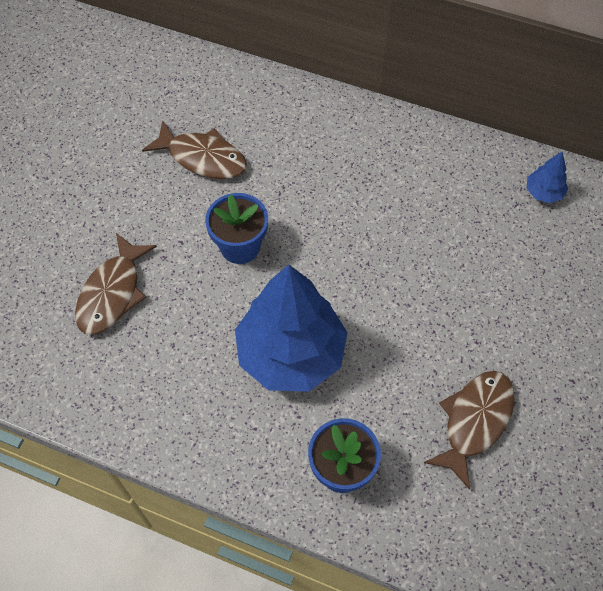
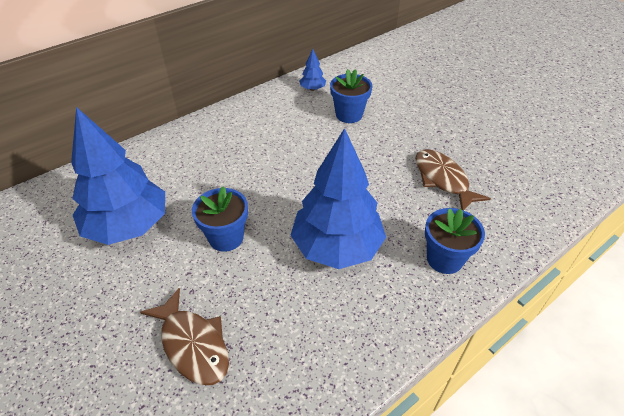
camera: 60 degrees left, 15 degrees down
brown fish [142,120,247,179] -> blue tree [71,107,165,245]
none -> blue flower pot [330,69,373,123]

